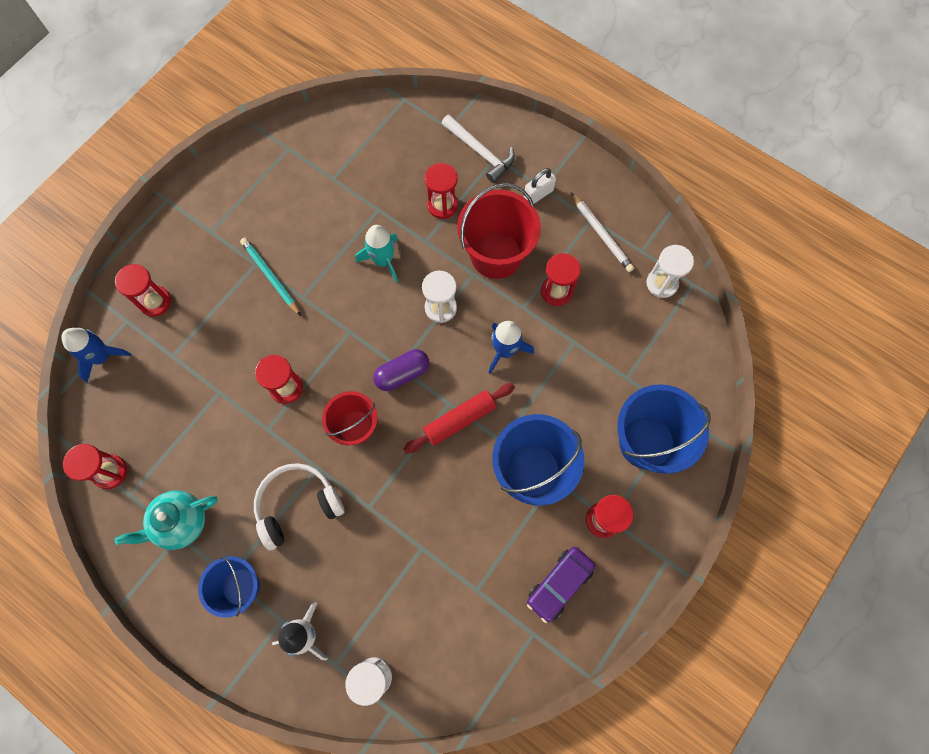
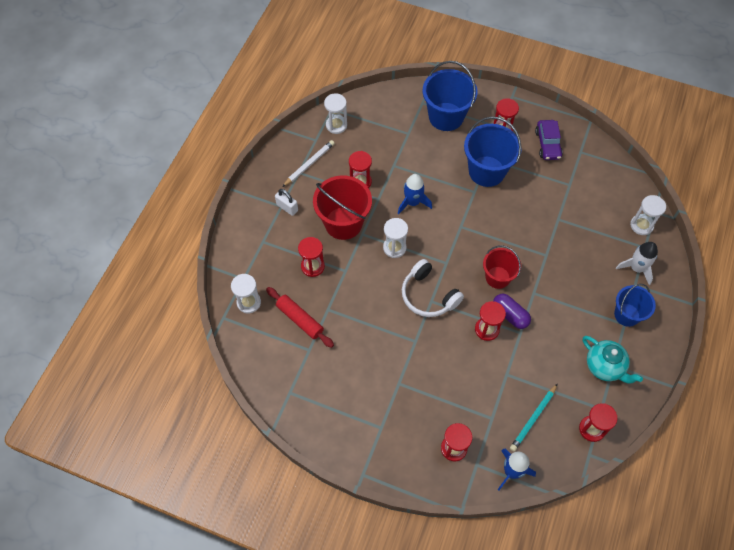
camera: 105 degrees left, 10 degrees down
turquoise pencil [240,238,301,316] -> turquoise pencil moved to [510,383,558,452]
white headphones [254,463,344,551] -> white headphones moved to [402,259,464,317]
turquoise rocket [356,225,398,283] -> none
purple capsule [373,349,429,391] -> purple capsule moved to [493,293,531,329]
red rolling pin [404,383,515,454] -> red rolling pin moved to [266,287,334,348]
white hammer [441,115,515,183] -> none
purple car [527,547,596,623] -> purple car turned 60 degrees clockwise [535,120,563,160]
none -> white hourglass [231,274,261,314]

